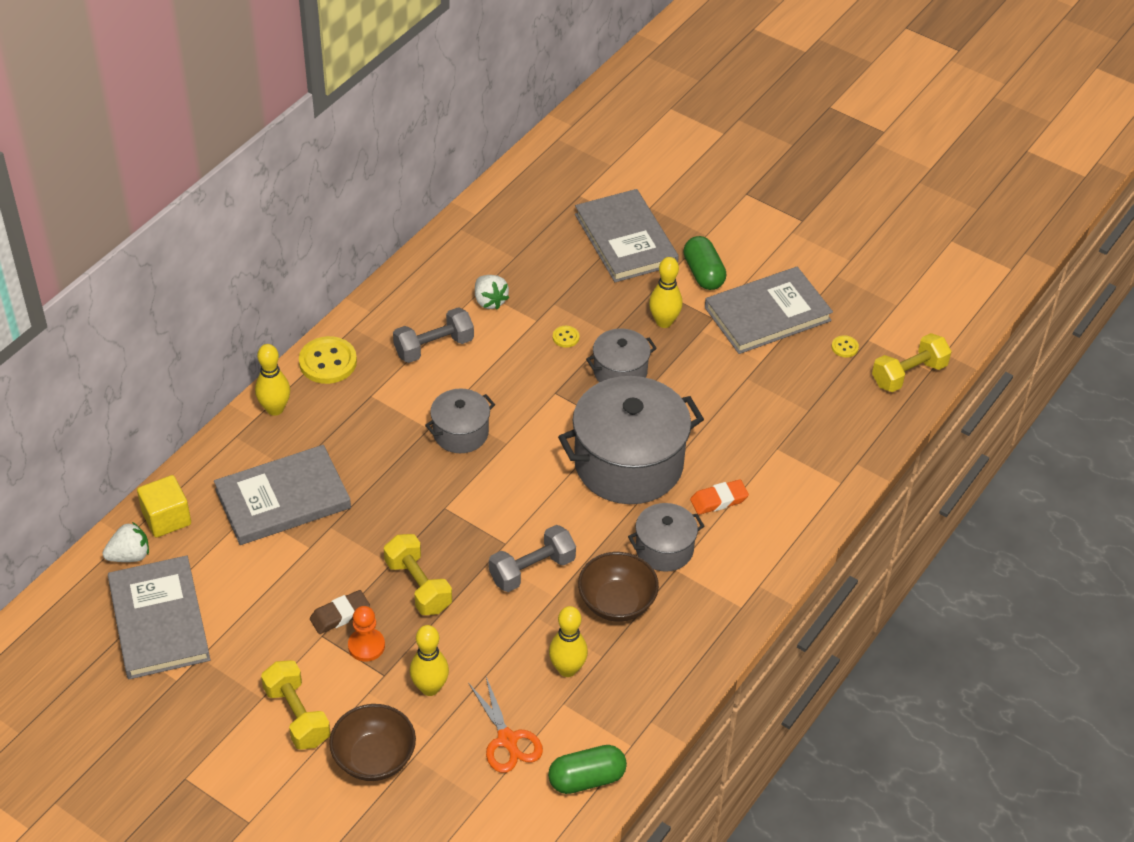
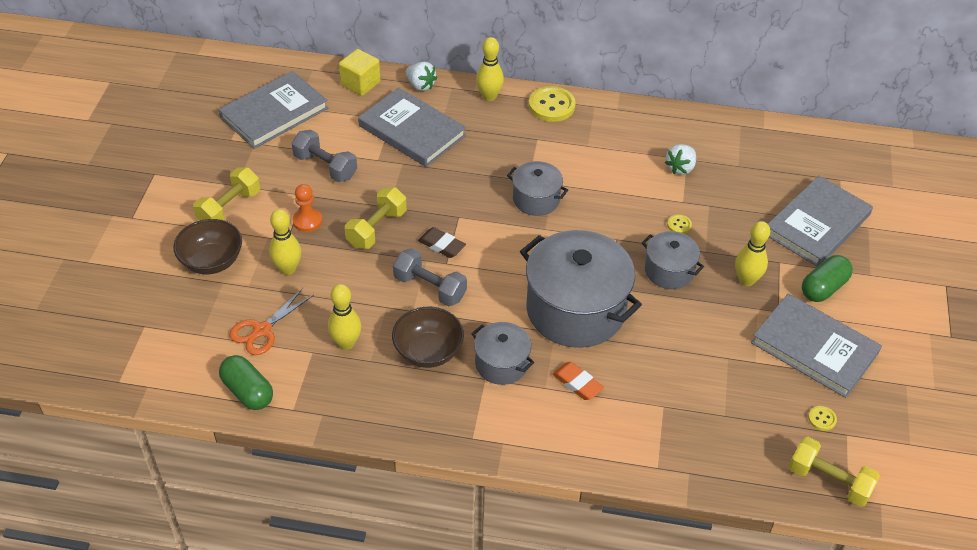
camera: 65 degrees right, 0 degrees up
white strawberry [103,522,149,562] -> white strawberry moved to [406,62,437,91]
brown eraser [310,590,370,634] -> brown eraser moved to [418,227,466,258]
grey dumbbell [393,307,474,363] -> grey dumbbell moved to [292,130,357,182]

